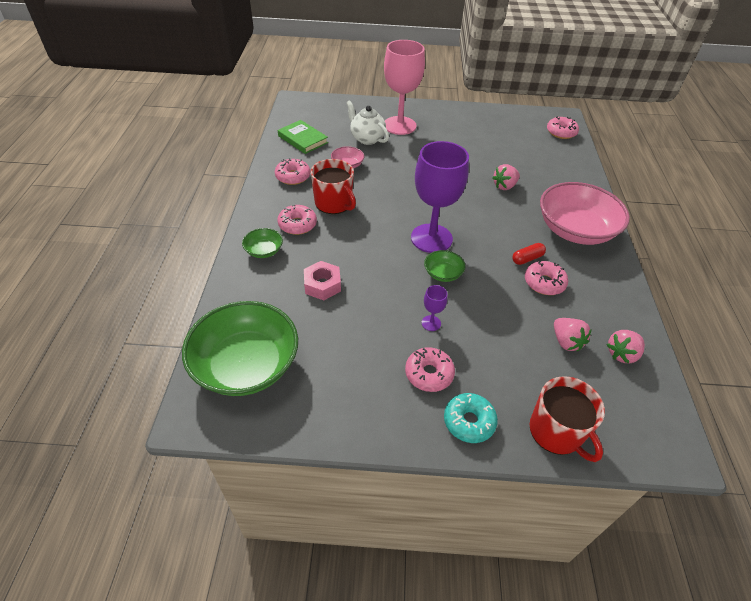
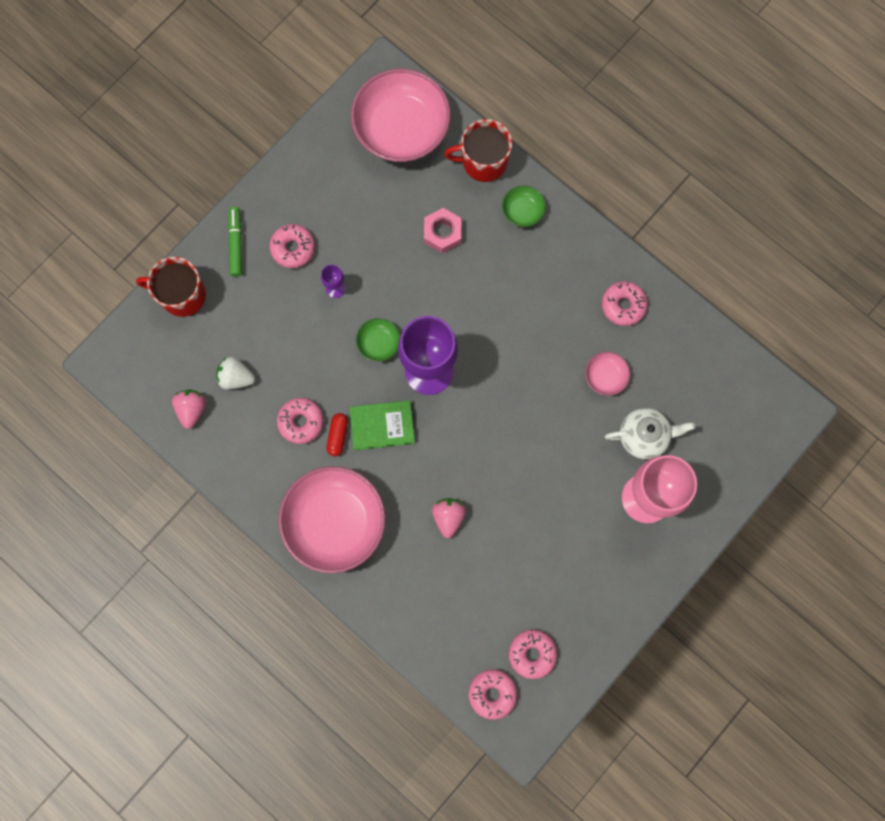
camera: 130 degrees right, 30 degrees up
green bowl [182,301,298,396] -> pink bowl [351,69,451,162]
pink donut [277,204,317,235] -> pink donut moved to [509,630,557,679]
green book [278,120,328,154] -> green book moved to [349,400,415,450]
red mug [310,159,356,214] -> red mug moved to [444,119,512,182]
turquoise donut [444,393,498,443] -> green marker [228,206,242,277]
pink strawberry [554,318,592,351] -> white strawberry [216,357,255,389]

